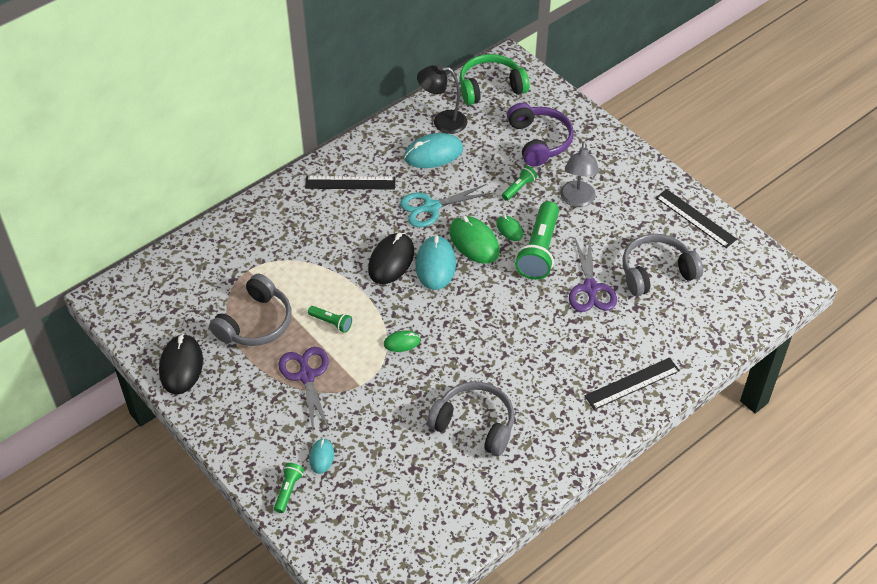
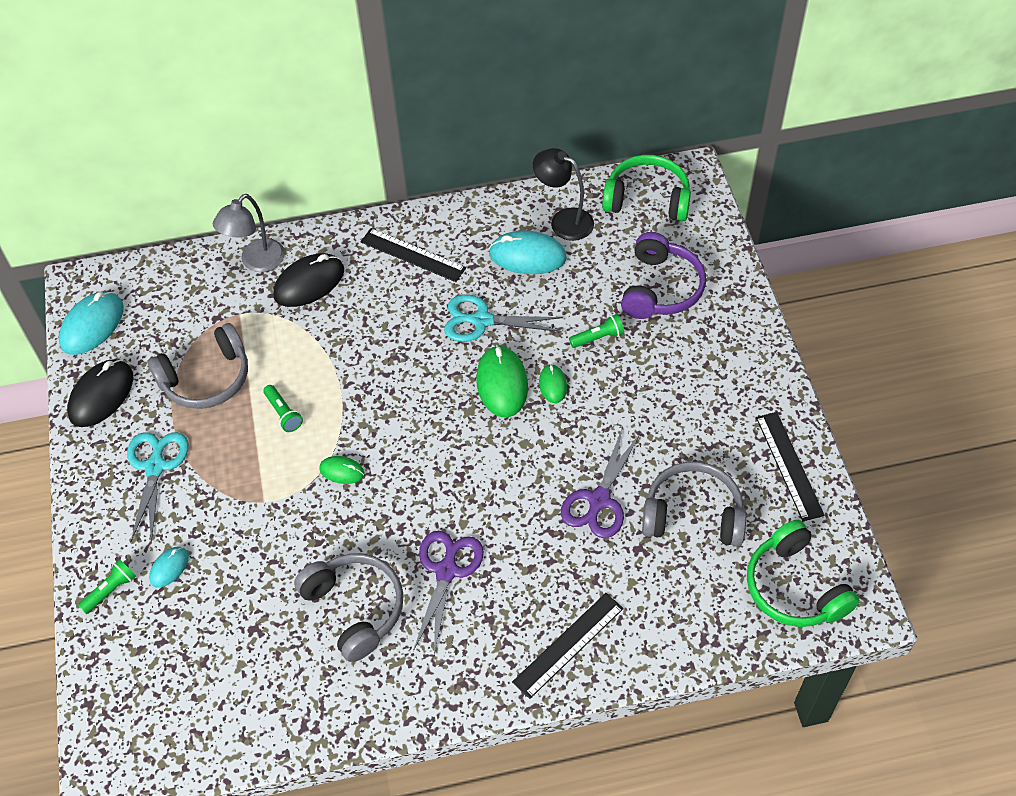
camera: 30 degrees right, 5 degrees up
purple scissors [279,347,329,431] -> purple scissors moved to [413,531,484,655]
black mouse [368,233,414,284] -> black mouse moved to [273,253,344,307]
turquoise mouse [416,235,456,290] -> turquoise mouse moved to [59,291,124,355]
green flashlight [515,201,559,280] -> none
grey lamp [560,142,599,207] -> grey lamp moved to [213,194,285,272]
black ruler [584,358,680,410] -> black ruler turned 45 degrees counterclockwise [512,593,624,699]
none -> turquoise scissors [127,432,189,543]
none -> green headphones [747,520,860,627]

